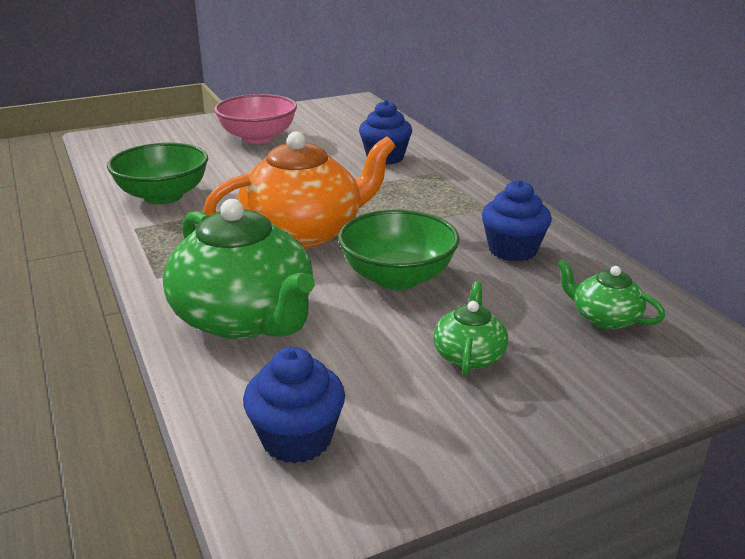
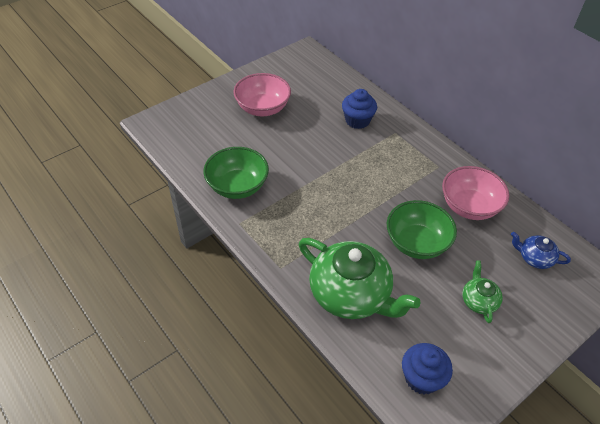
camera: 15 degrees left, 20 degrees up
orange teapot [204,131,396,248] -> none
blue cupcake [482,180,552,262] -> pink bowl [442,166,509,220]
green teapot [557,259,665,330] -> blue teapot [511,232,571,269]

